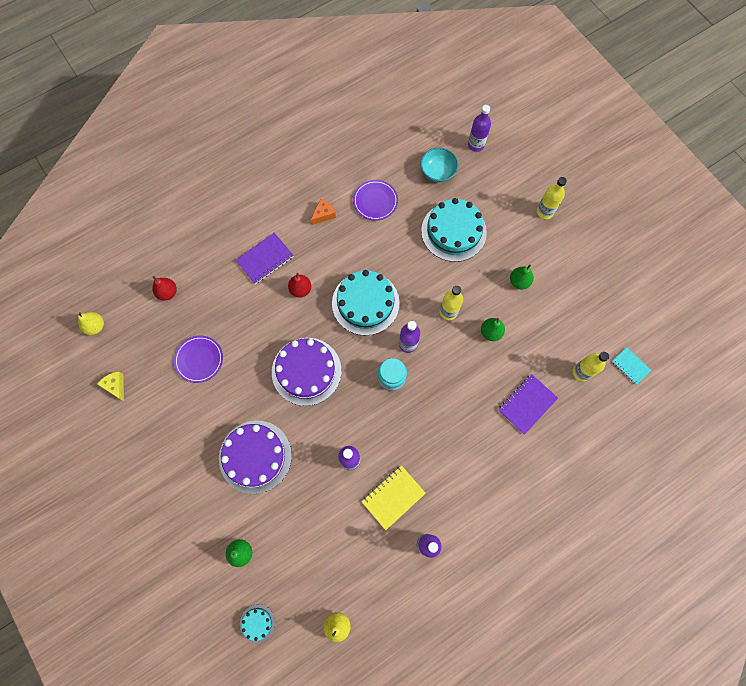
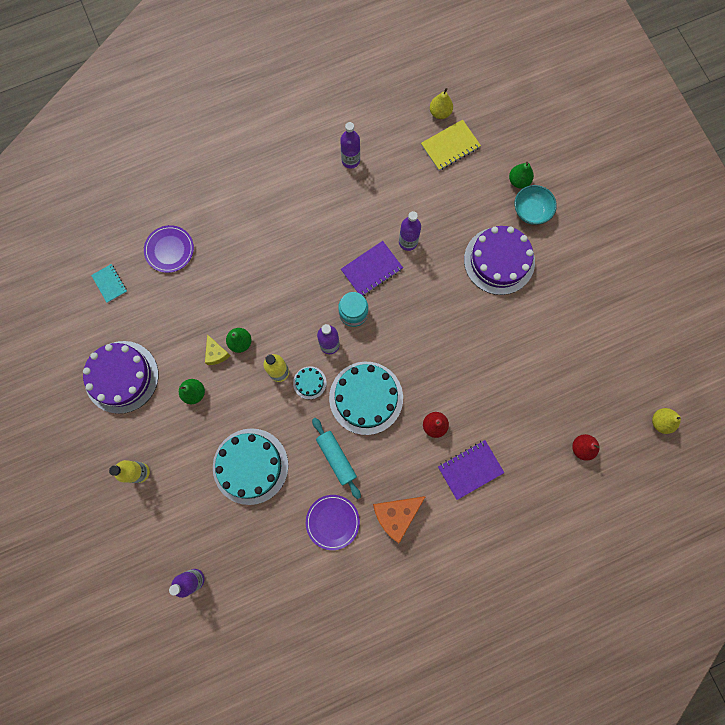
camera: 170 degrees left, 5 degrees up
yellow cheese [97,371,124,401] -> yellow cheese moved to [205,334,231,365]
purple plate [174,336,223,383] -> purple plate moved to [144,225,194,273]
turquoise cake [240,604,275,643] -> turquoise cake moved to [293,366,327,399]
purple cake [272,338,341,406] -> purple cake moved to [83,341,158,414]
orange cheese [311,198,336,225] -> orange cheese [373,496,426,543], size x1.72
yellow notebook [361,465,426,530] -> yellow notebook moved to [421,120,481,171]
turquoise bowl [420,148,458,182] -> turquoise bowl moved to [515,185,557,225]
purple notebook [498,374,558,435] -> purple notebook moved to [341,241,403,296]
yellow bottle [573,352,609,381] -> none
none -> turquoise rolling pin [312,418,361,499]

